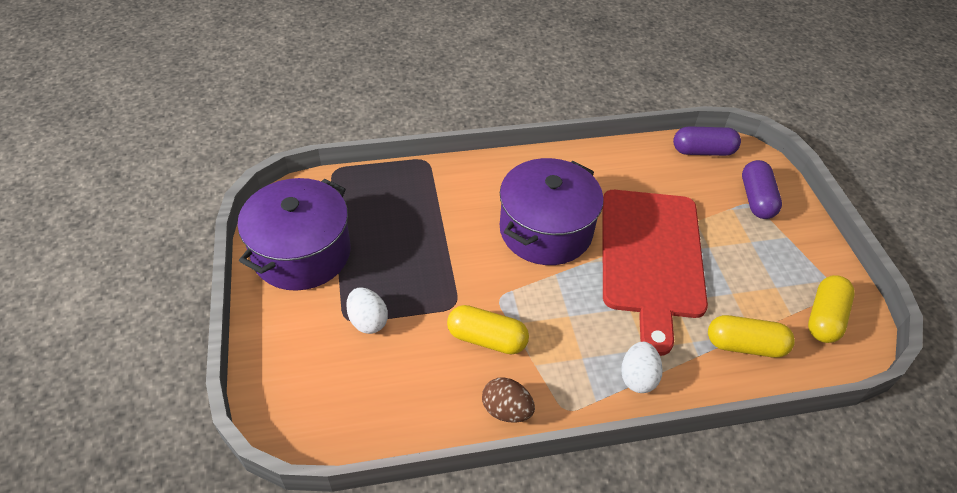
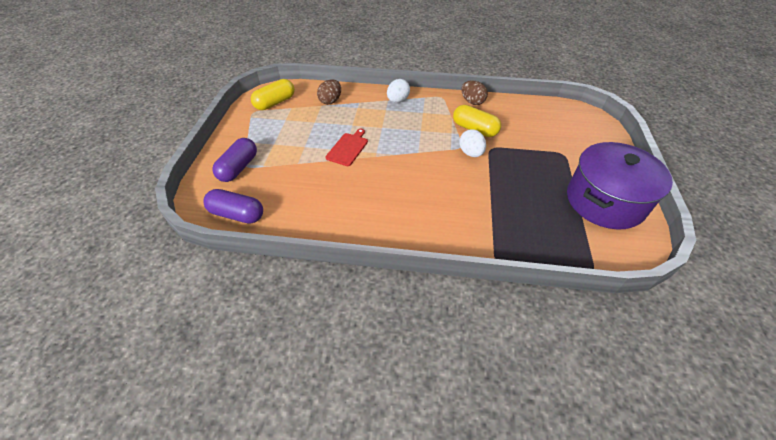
camera: 160 degrees left, 0 degrees up
white egg [346,287,388,334] -> white egg moved to [459,129,486,157]
purple pot [500,158,604,265] -> none
red cutting board [602,190,708,356] -> red cutting board [326,129,368,166], size x0.40
yellow capsule [708,315,795,358] -> brown egg [317,79,341,105]

